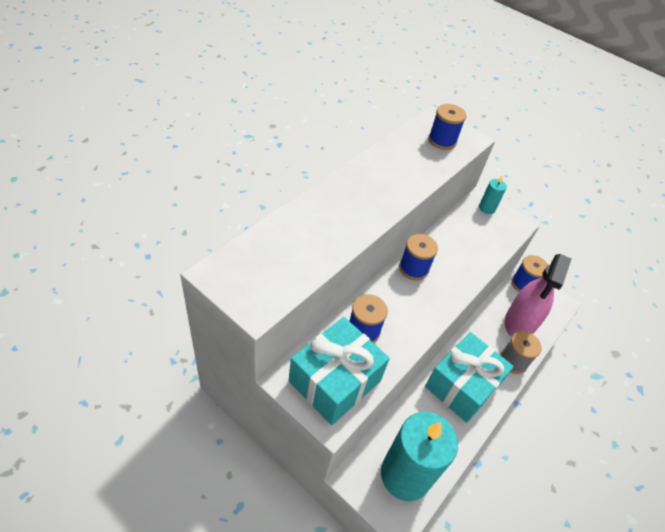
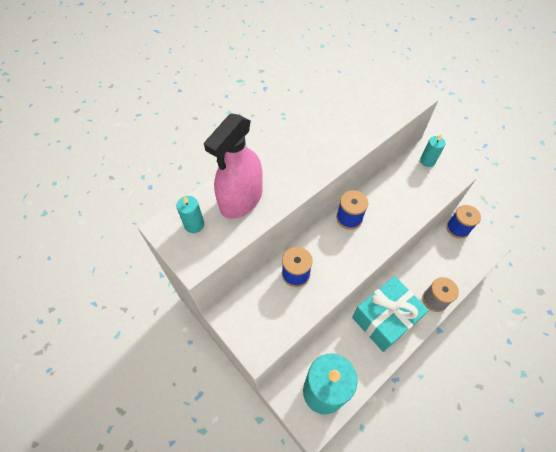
camera: 15 degrees right, 10 degrees up
turquoise gift [289,317,390,425] -> none
blue spool [428,104,466,150] -> none
pink spray bottle [505,254,571,337] -> pink spray bottle moved to [204,113,263,219]
none -> turquoise candle [176,196,204,233]

